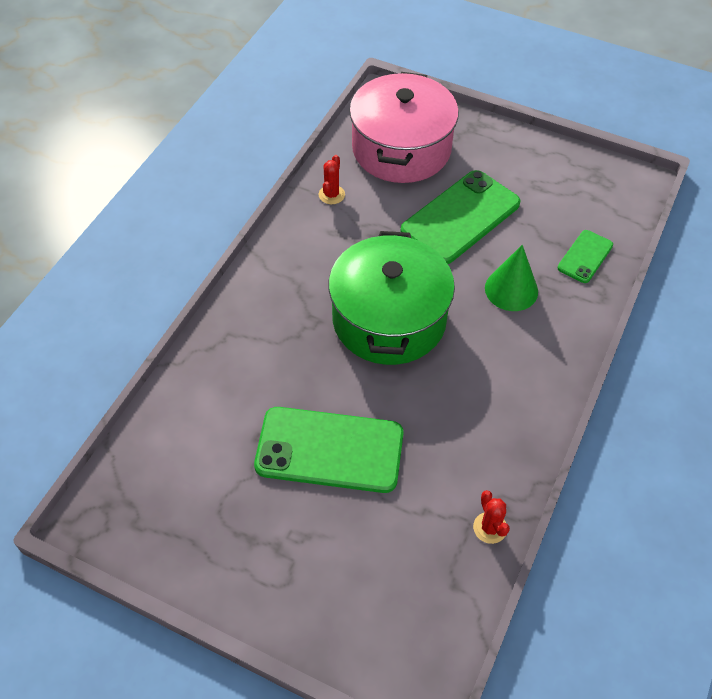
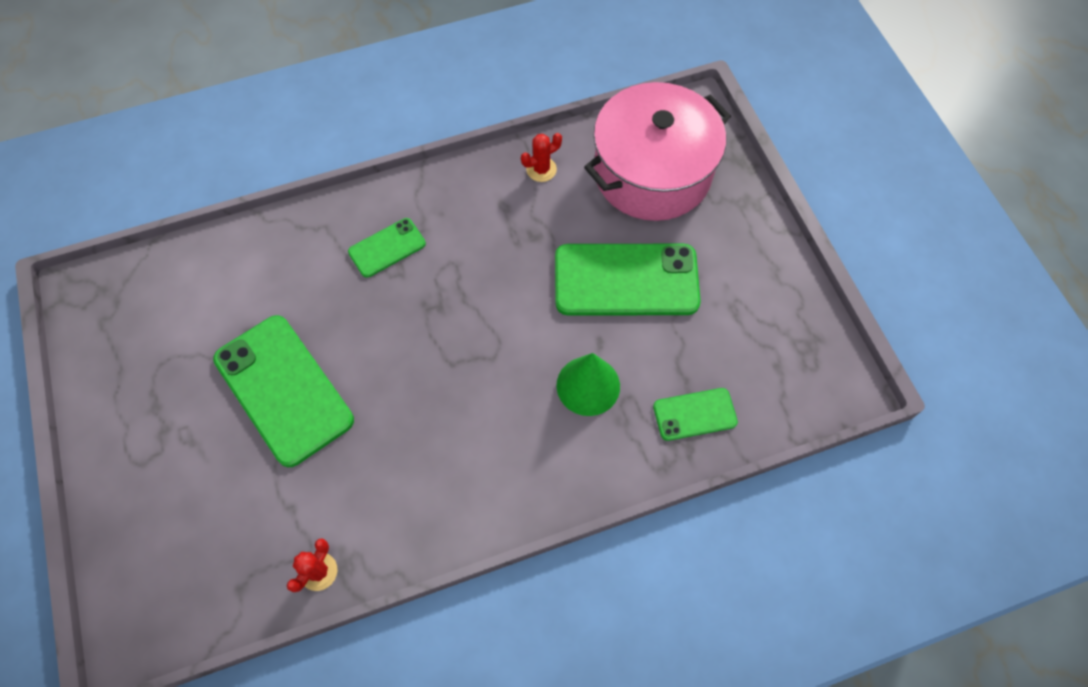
camera: 45 degrees right, 10 degrees up
green pot [328,231,455,365] -> none
none -> green phone [348,218,426,278]

